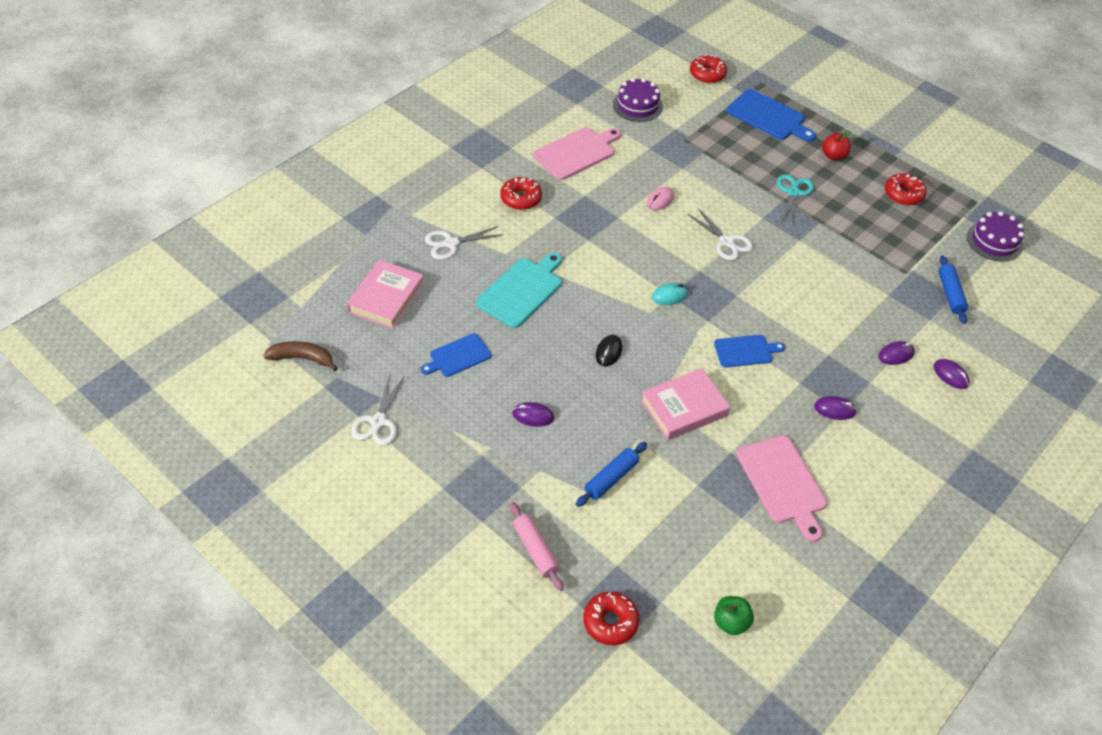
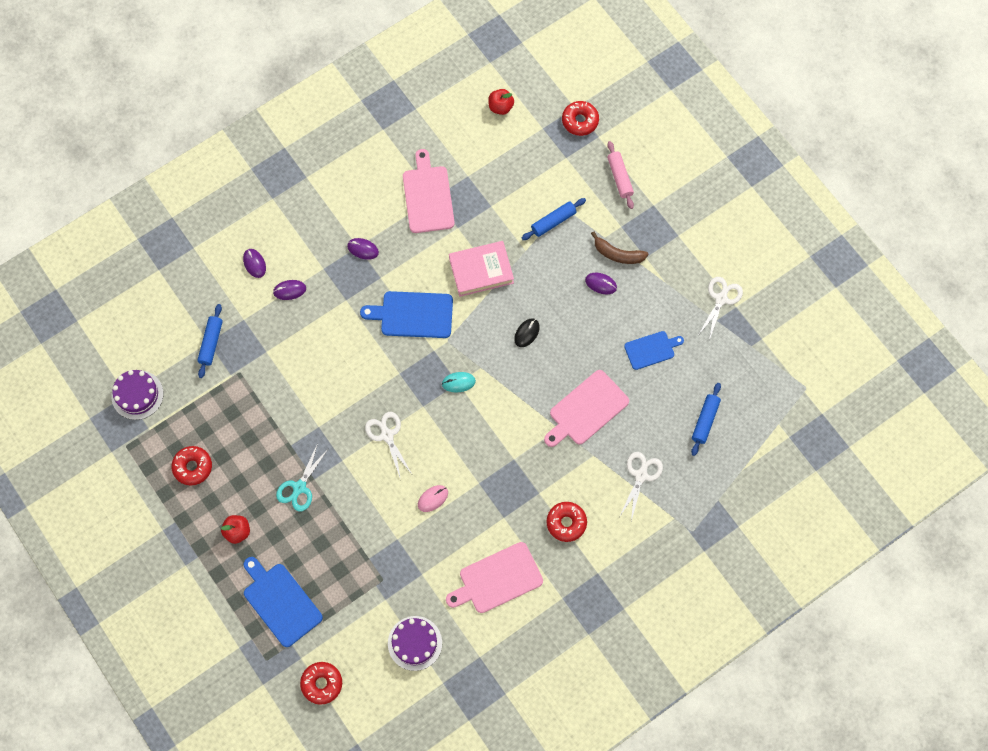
camera: 165 degrees left, 20 degrees up
brown banana [263,341,338,371] -> brown banana moved to [591,231,648,264]
pink book [347,259,424,329] -> blue rolling pin [691,383,721,456]
white scissors [425,226,503,260] -> white scissors turned 60 degrees counterclockwise [619,452,663,521]
turquoise cutting board [476,253,562,328] -> pink cutting board [544,370,629,447]
blue cutting board [714,335,785,368] -> blue cutting board [360,291,453,338], size x1.57
green apple [714,596,754,635] -> red apple [488,89,514,115]

